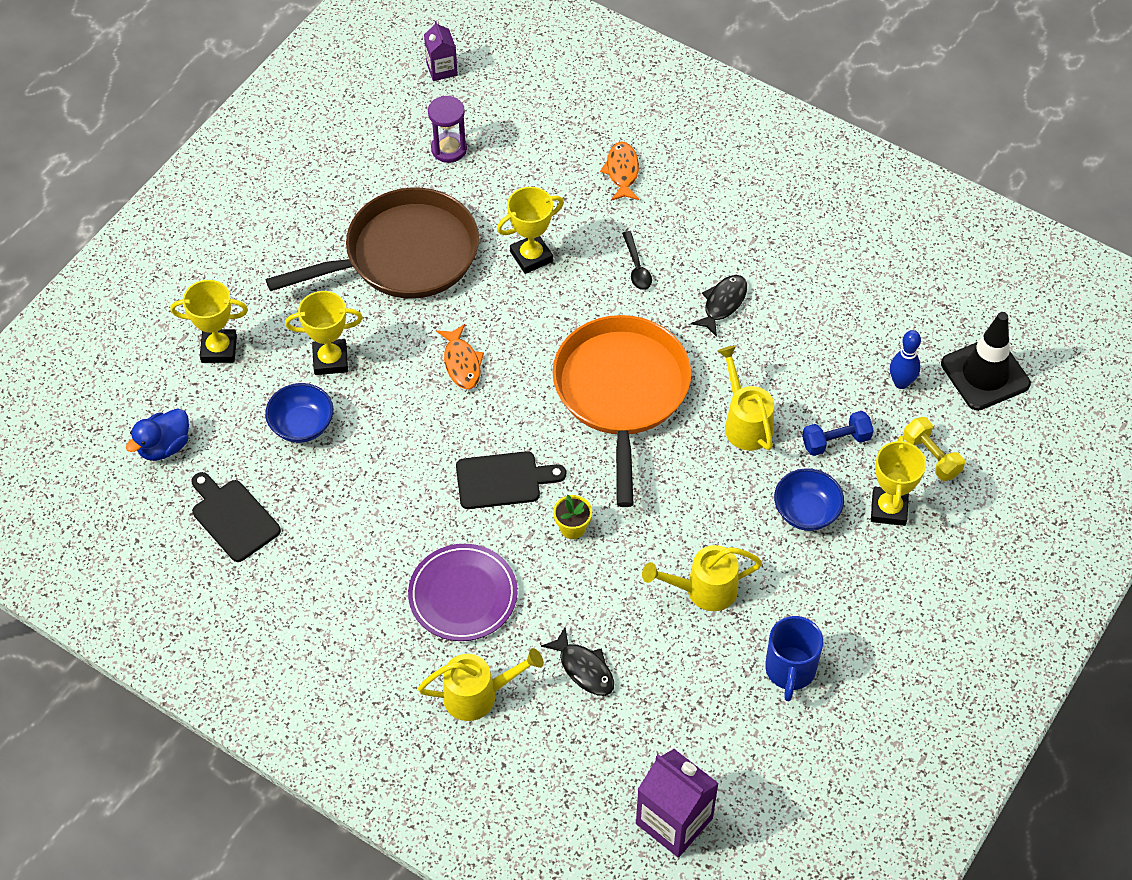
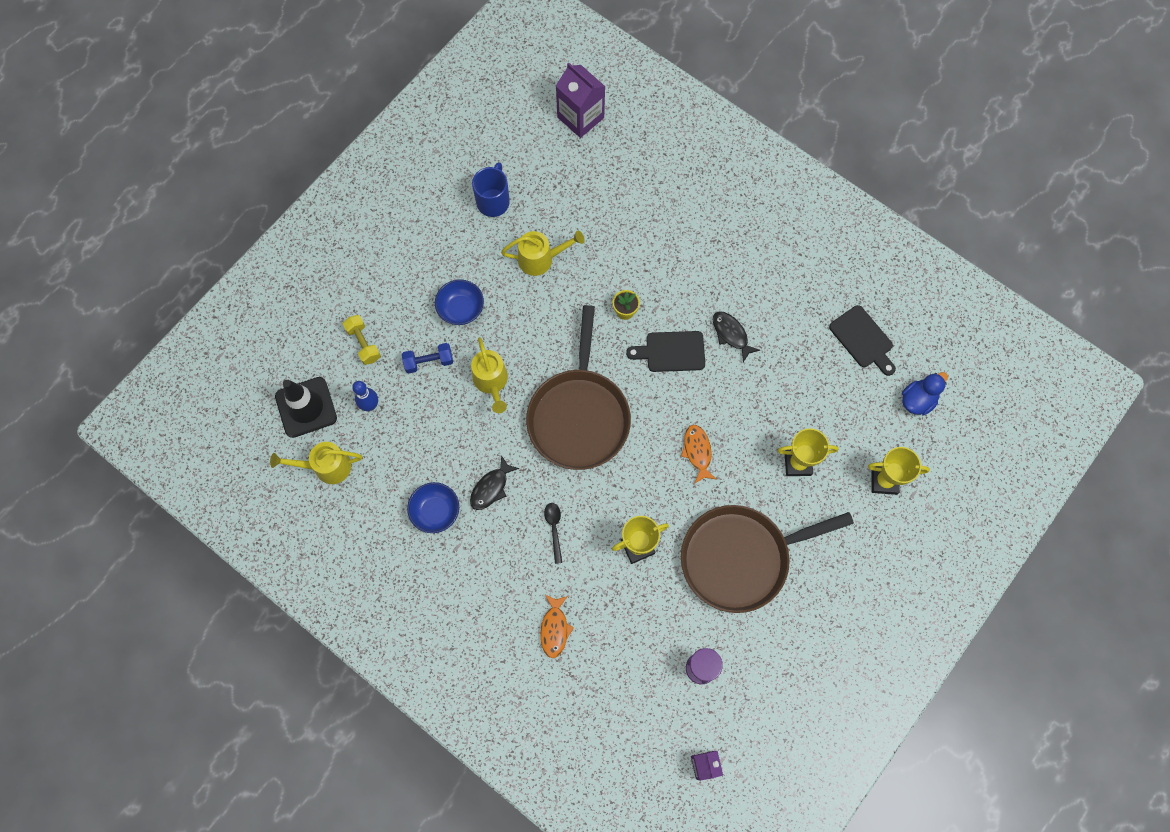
camera: 175 degrees left, 15 degrees up
blue bowl [265,383,333,443] -> blue bowl moved to [407,482,459,533]
purple plate [408,544,517,641] -> none
yellow watering can [418,648,544,721] -> yellow watering can moved to [270,442,362,484]
black fish [541,627,614,696] -> black fish moved to [713,311,760,362]
orange pan [553,315,691,507] -> brown pan [526,305,631,470]
yellow trophy [871,435,926,526] -> none

